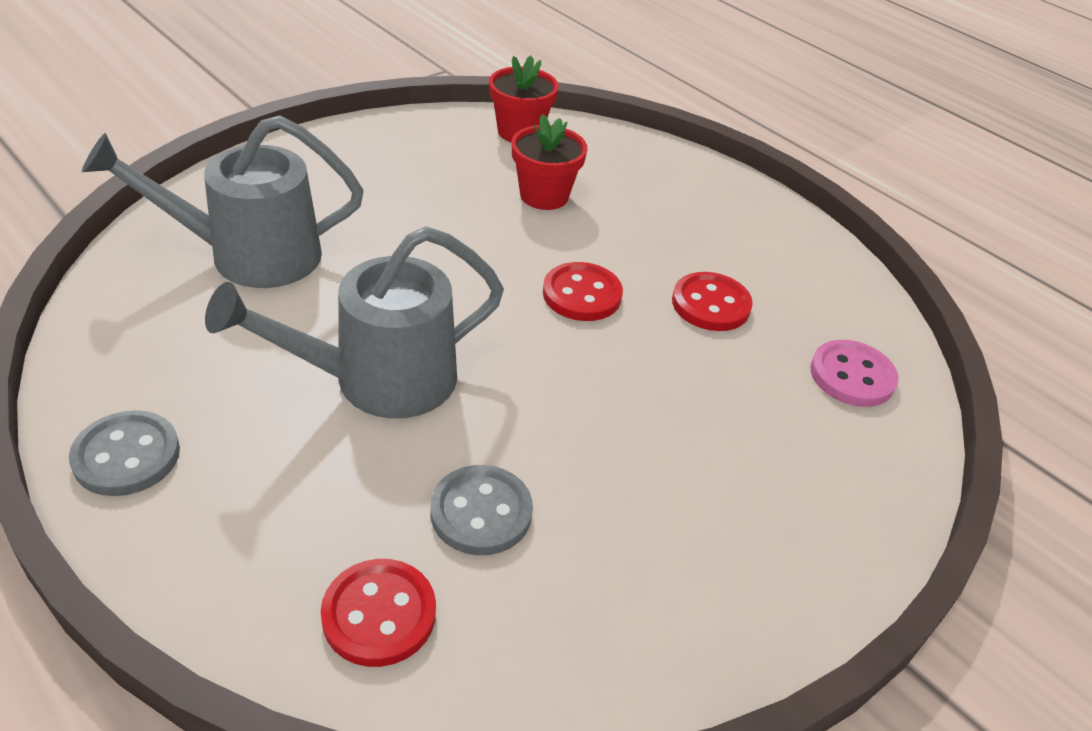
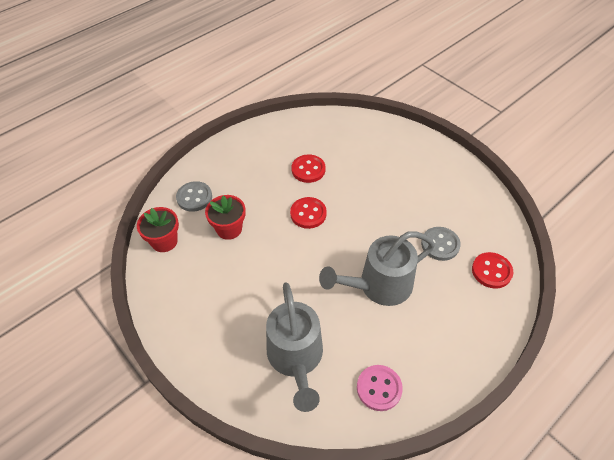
camera: 85 degrees left, 10 degrees up
grey button [69,410,180,496] -> grey button moved to [176,181,212,212]
grey watering can [205,226,504,419] -> grey watering can turned 90 degrees clockwise [319,231,435,306]
pink button [810,340,899,407] -> pink button moved to [357,365,403,411]

